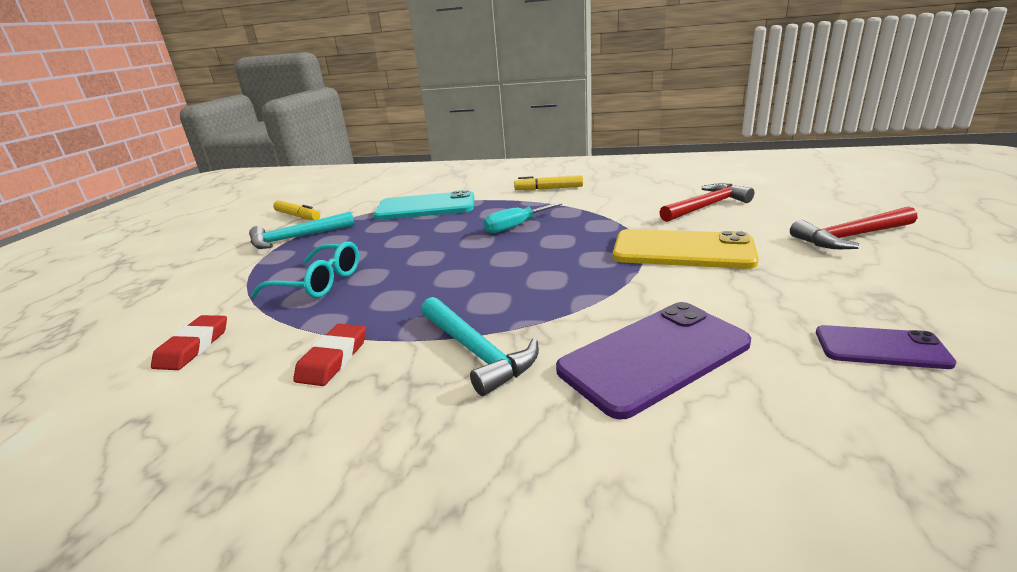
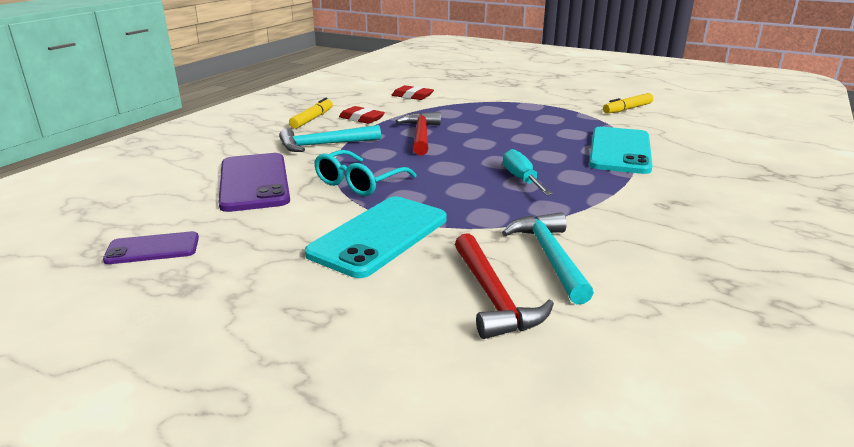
camera: 105 degrees right, 0 degrees up
turquoise hammer [249,211,355,249] -> turquoise hammer moved to [502,212,594,304]
turquoise glasses [251,241,359,298] -> turquoise glasses moved to [314,150,416,196]
yellow marker [514,175,583,190] -> yellow marker moved to [289,98,333,129]
yellow phone [613,229,759,269] -> turquoise phone [305,197,447,278]
red hammer [790,206,917,249] -> red hammer moved to [396,112,441,155]
purple phone [816,325,957,369] -> purple phone turned 45 degrees clockwise [103,231,199,264]

